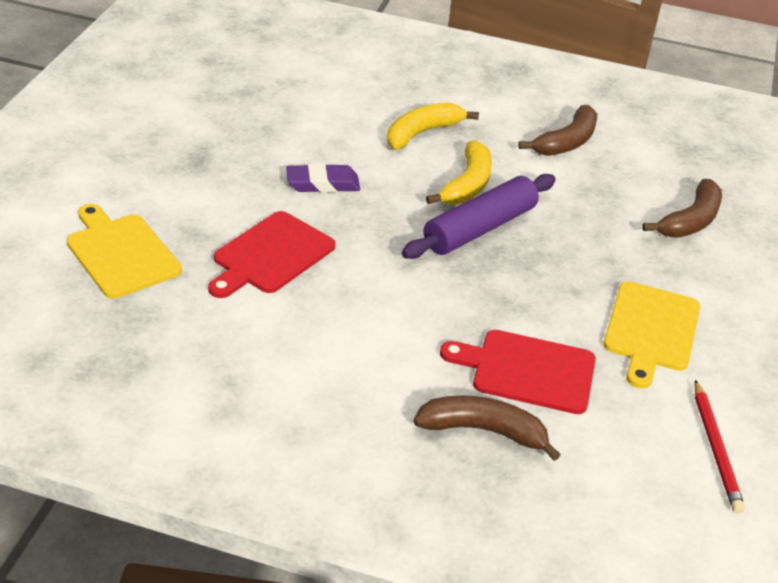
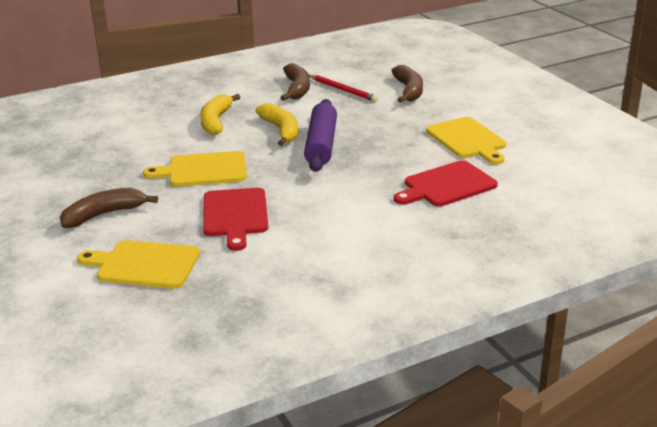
camera: 40 degrees left, 10 degrees down
purple eraser [286,163,360,193] -> yellow cutting board [143,151,247,186]
brown banana [414,395,561,461] -> brown banana moved to [60,188,158,228]
red pencil [694,380,745,513] -> red pencil moved to [309,75,378,102]

